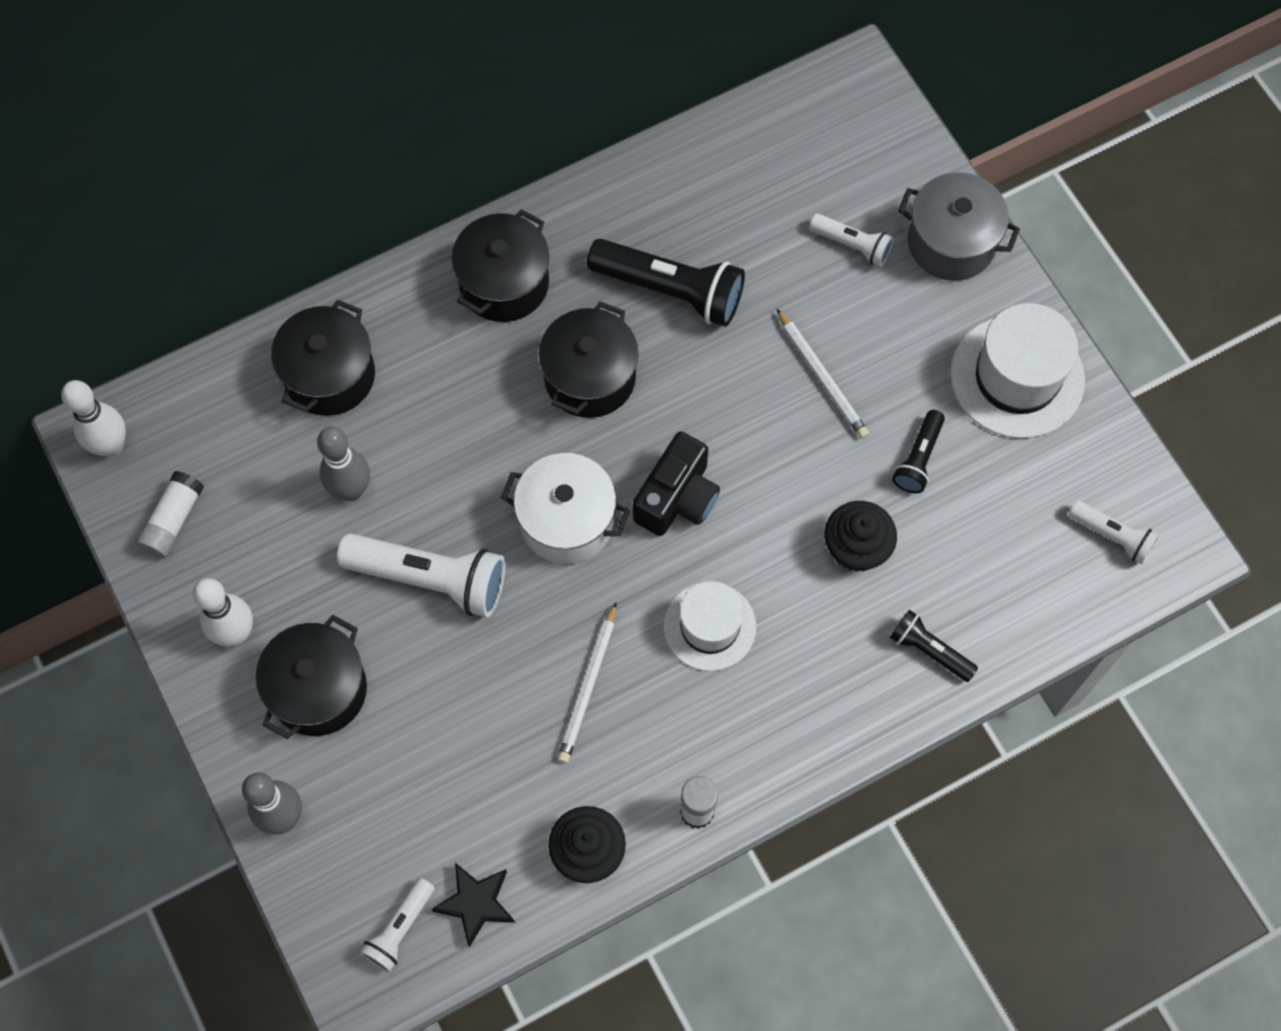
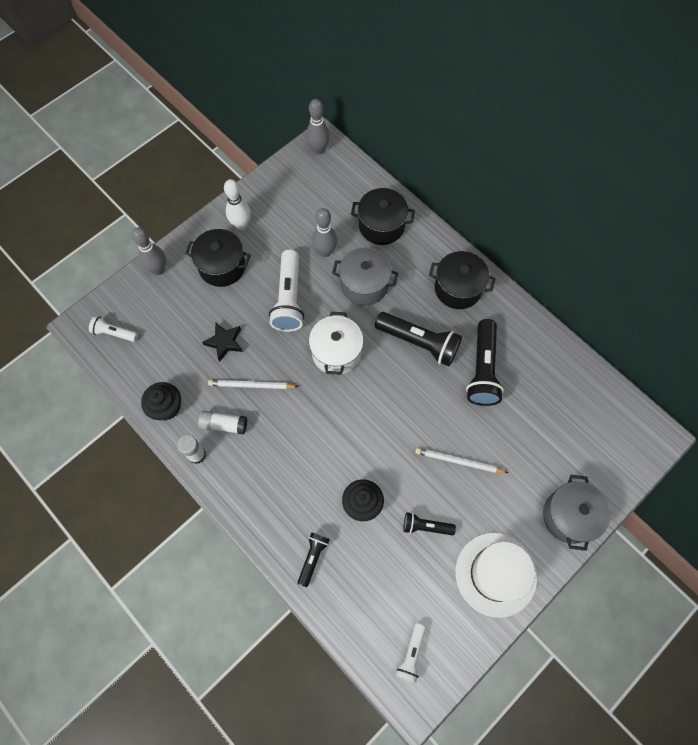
camera: 75 degrees right, 0 degrees up
white bowling pin [61,380,126,457] -> grey bowling pin [306,99,330,155]
white glue stick [136,471,204,558] -> white glue stick moved to [198,411,247,435]
black star [432,863,515,948] -> black star moved to [202,322,243,362]
black pot [539,301,639,418] -> black flashlight [375,312,462,366]
black camera [633,431,720,536] -> none
white hat [664,581,756,671] -> none
white pencil [777,309,869,439] -> white pencil turned 60 degrees clockwise [415,448,508,473]
white flashlight [809,213,894,267] -> none
none -> grey pot [332,247,398,306]

